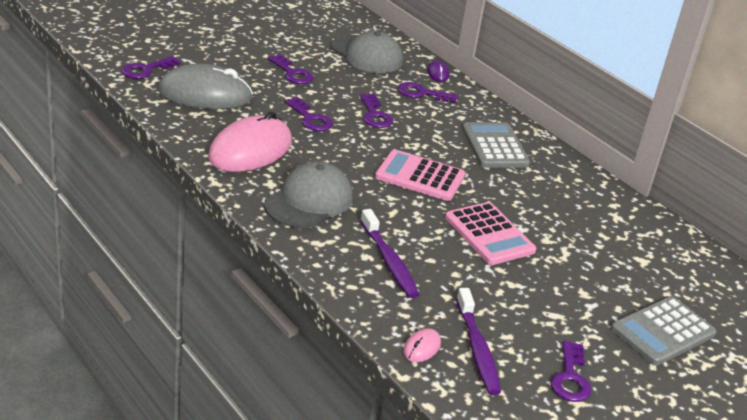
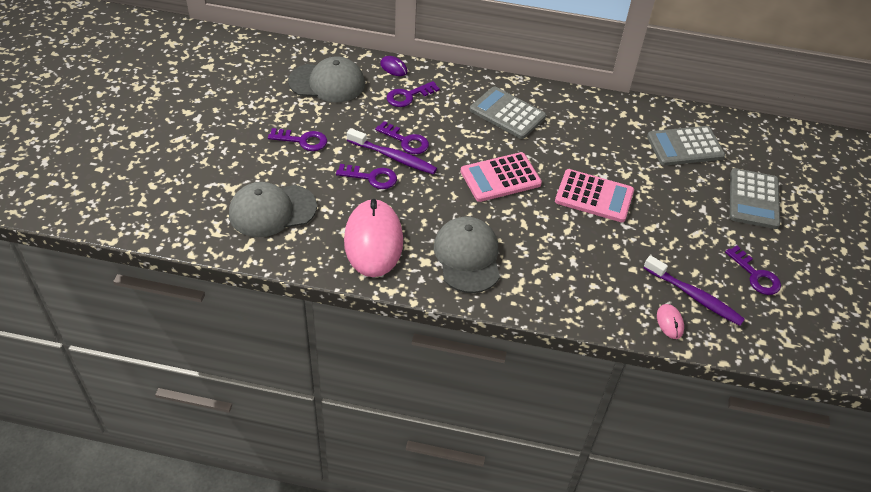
camera: 40 degrees left, 15 degrees up
purple key [121,56,181,79] -> none
grey mouse [158,64,253,109] -> grey cap [229,182,317,237]
purple toothbrush [360,209,419,298] -> purple toothbrush moved to [347,128,437,174]
none -> grey calculator [647,126,725,166]

